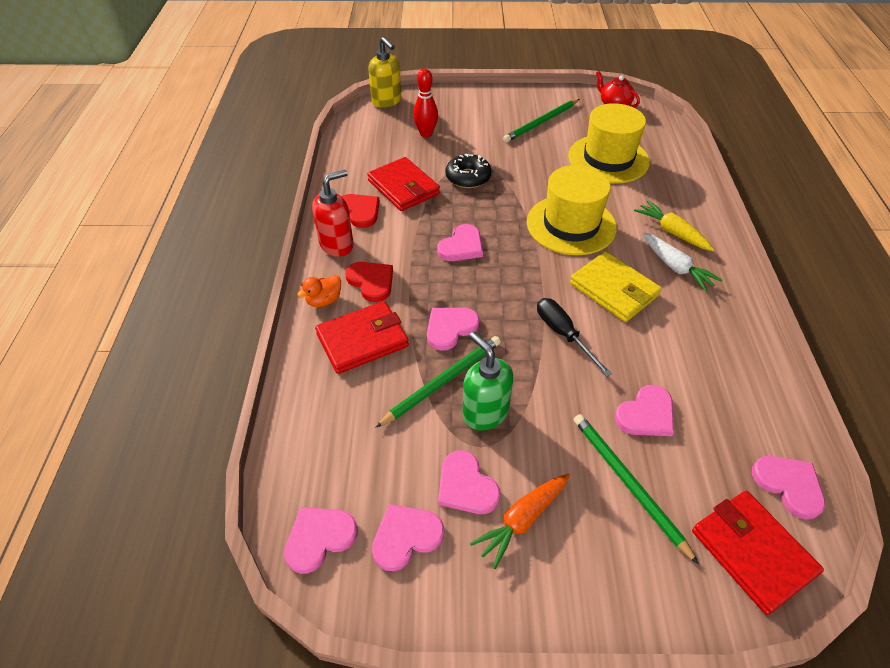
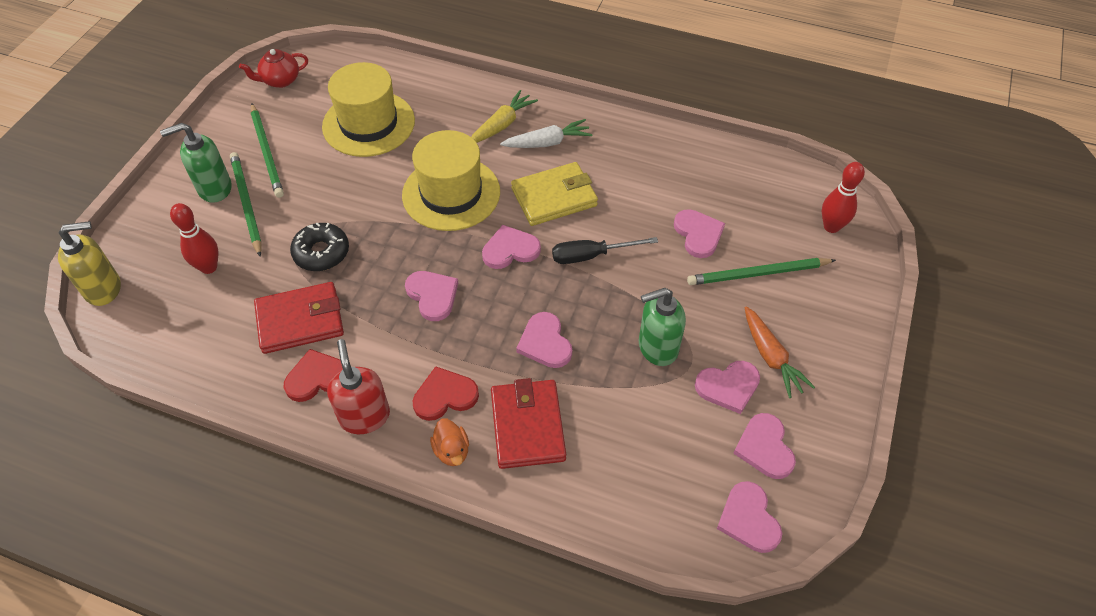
camera: 70 degrees left, 5 degrees up
green pencil [375,336,501,428] -> green pencil moved to [230,152,262,257]
yellow carrot [634,200,714,251] -> yellow carrot turned 150 degrees clockwise [471,90,538,143]
red wallet [692,491,824,615] -> red bowling pin [822,162,865,233]
pink heart [752,456,825,520] -> pink heart moved to [482,225,541,269]
none -> green soap dispenser [160,123,232,203]

